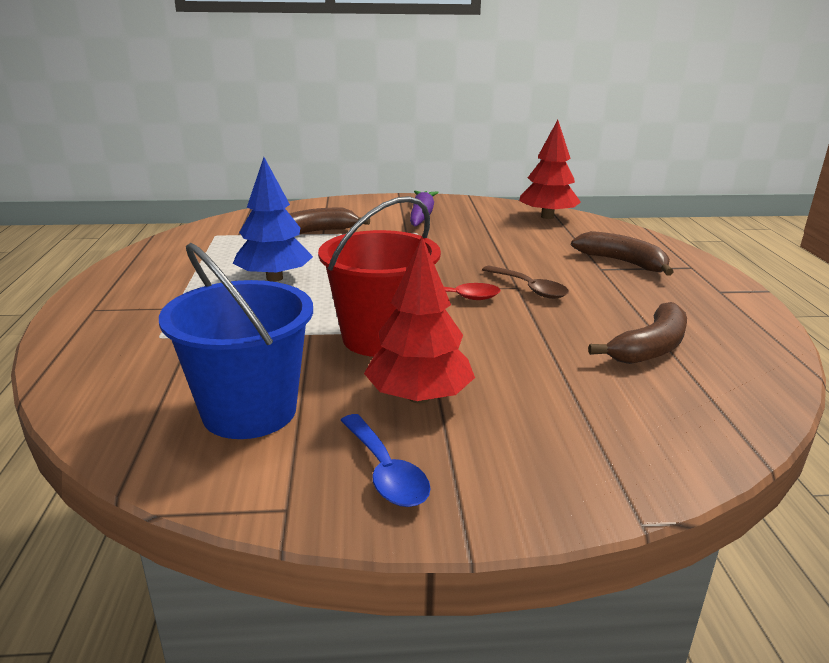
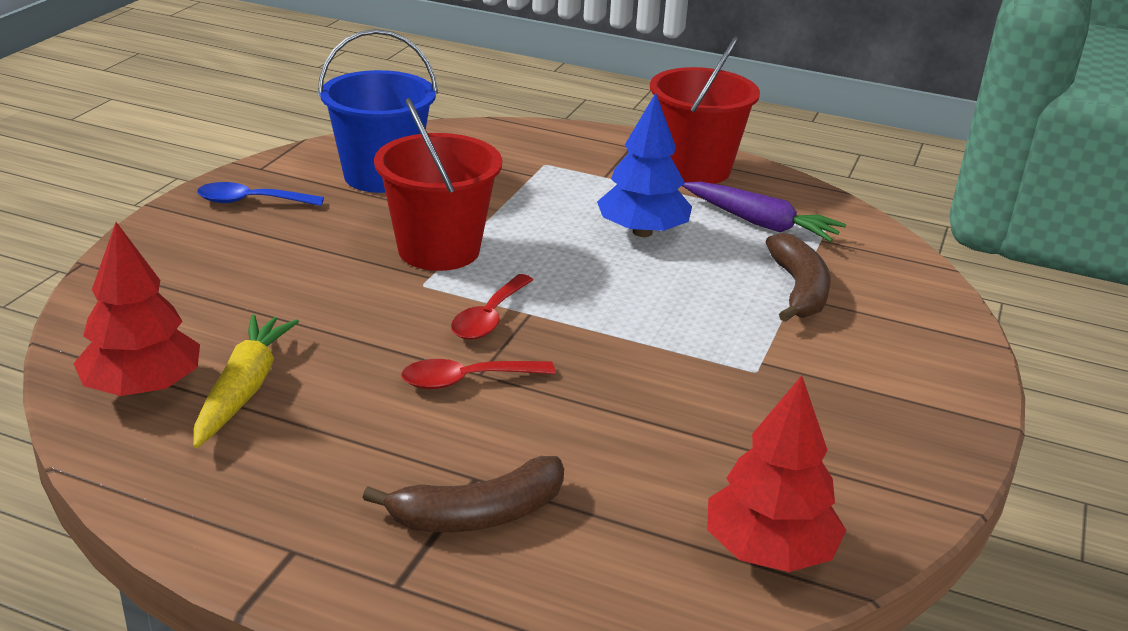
camera: 115 degrees right, 5 degrees up
red tree [364,237,475,403] -> red tree moved to [73,222,200,396]
purple carrot [410,191,439,226] -> purple carrot moved to [682,181,846,242]
brown spoon [482,266,569,299] -> red spoon [401,359,555,389]
brown banana [588,302,687,364] -> yellow carrot [194,314,299,448]
none -> red bucket [650,37,760,184]

